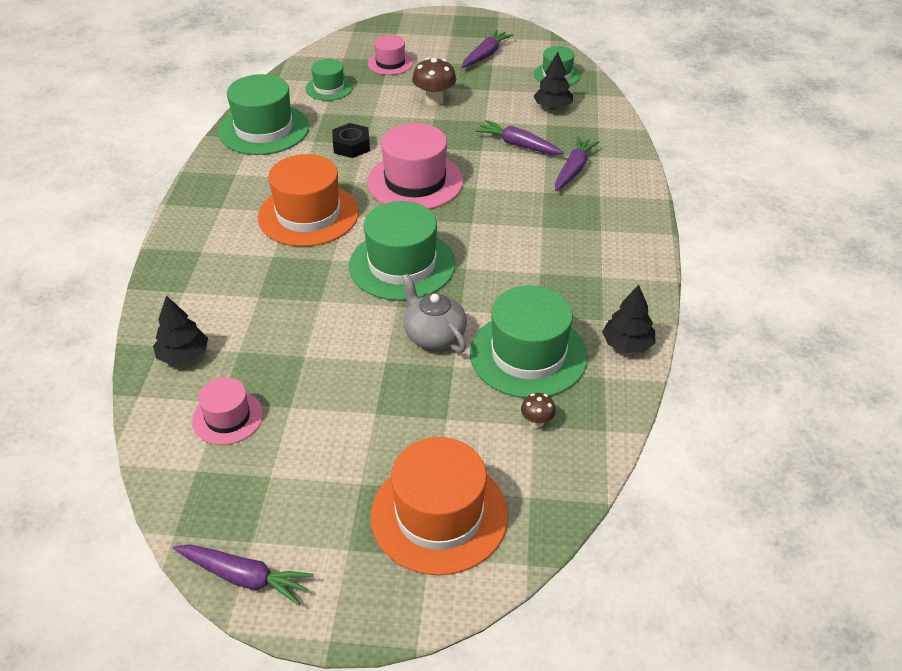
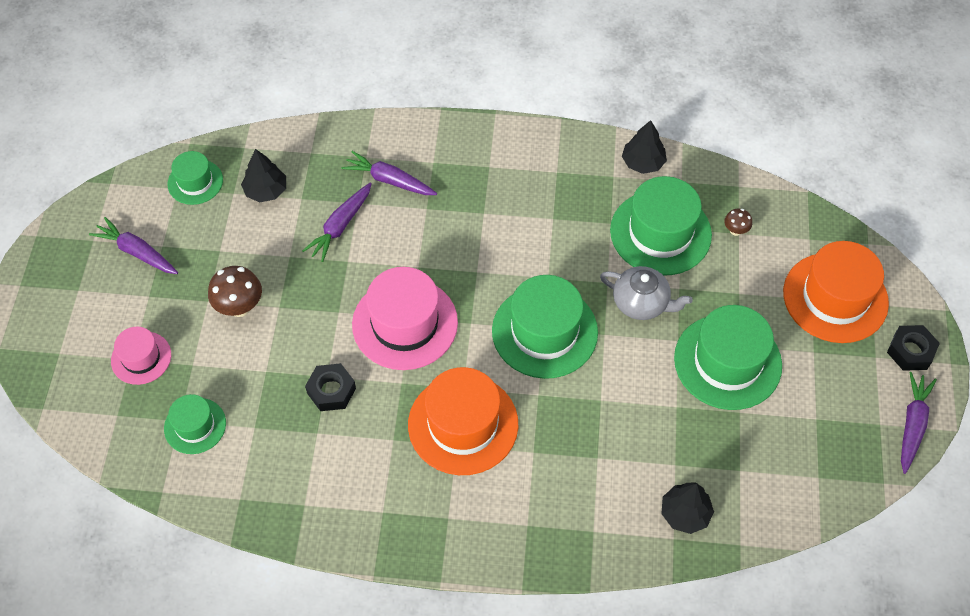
camera: 90 degrees left, 15 degrees up
pink hat [192,377,263,445] -> none
green hat [218,74,309,155] -> green hat moved to [674,305,782,410]
grey teapot [402,274,467,353] -> grey teapot turned 120 degrees counterclockwise [600,266,693,320]
none -> black nut [887,325,940,371]

